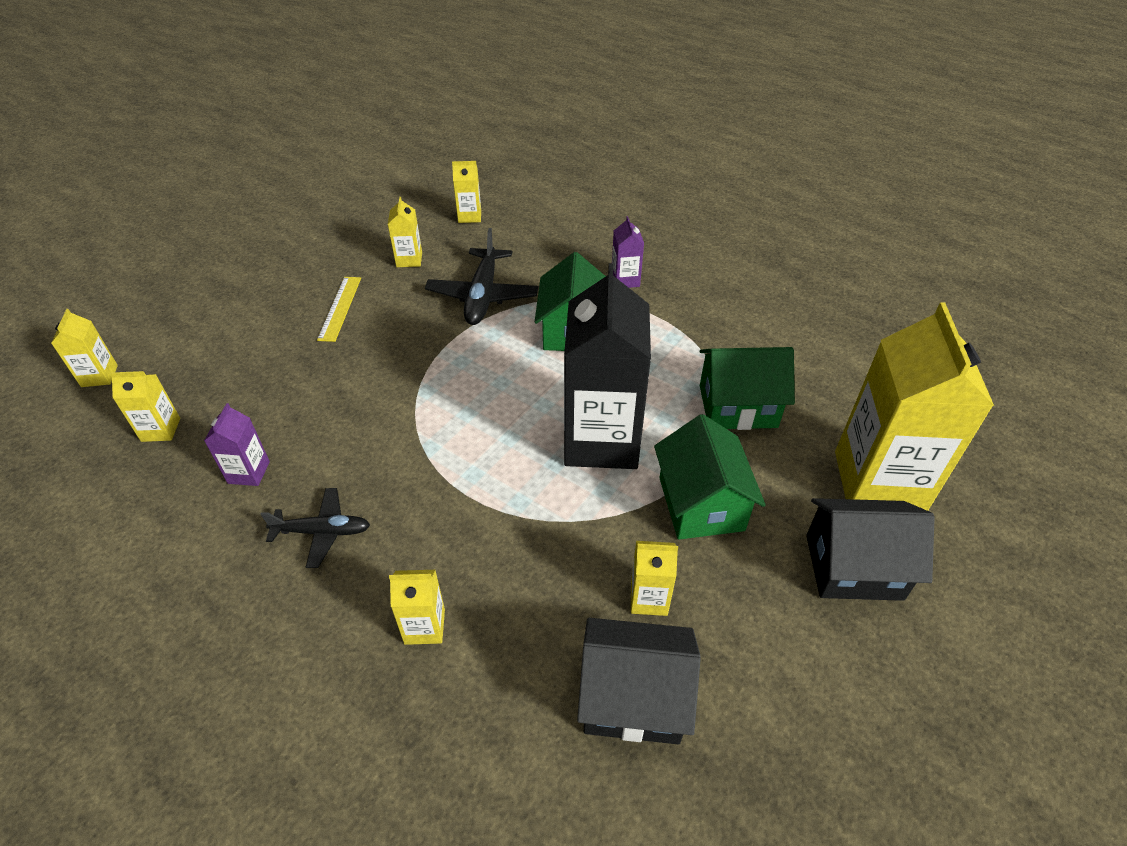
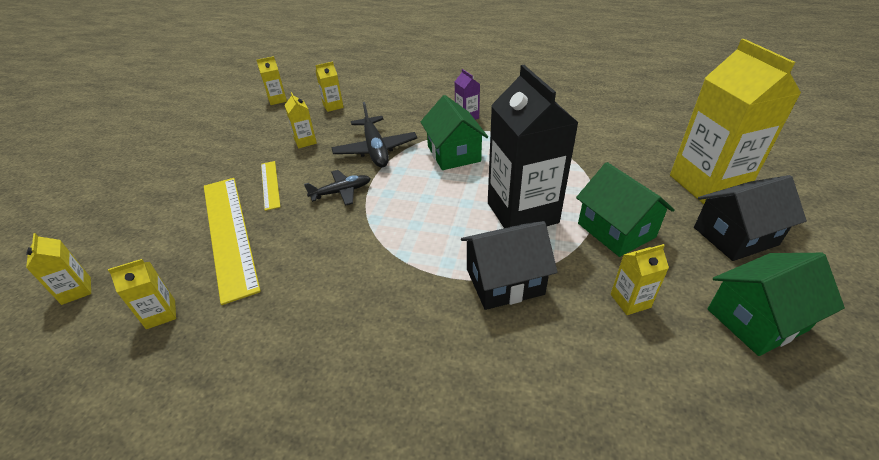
camera: 20 degrees left, 5 degrees down
purple carton [204,403,270,486] -> none
black plane [260,488,370,568] -> black plane moved to [304,170,371,206]
yellow carton [389,570,445,645] -> yellow carton moved to [257,56,287,105]
black house [577,618,701,745] -> black house moved to [461,221,558,310]
green house [700,347,795,430] -> green house moved to [708,253,845,356]
none -> yellow ruler [204,178,261,305]

